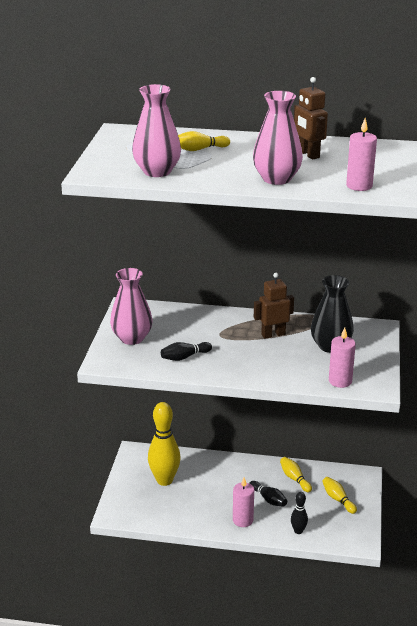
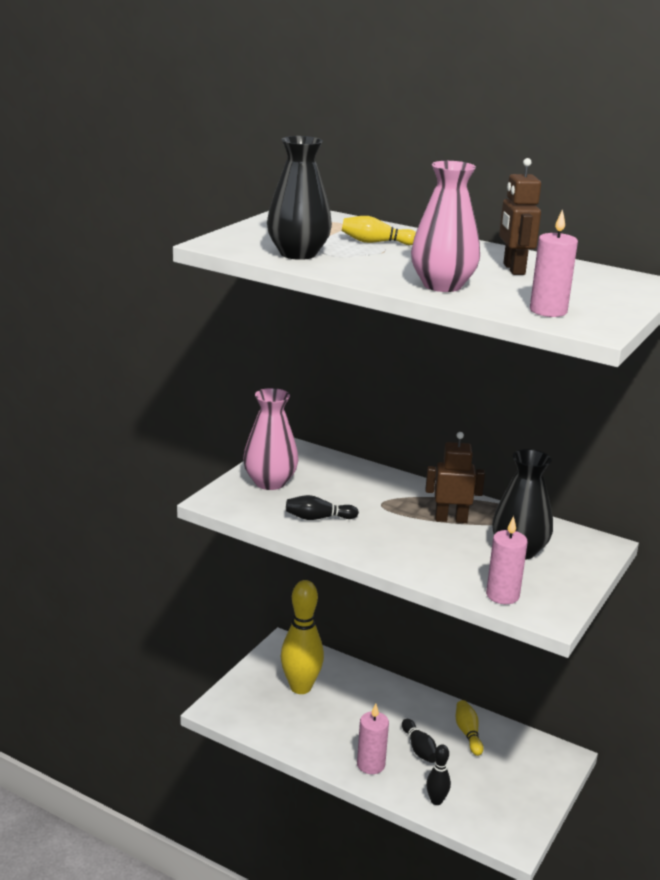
camera: 20 degrees right, 5 degrees down
pink vase [132,84,181,177] -> black vase [267,136,332,260]
yellow bowling pin [322,477,357,514] -> none

